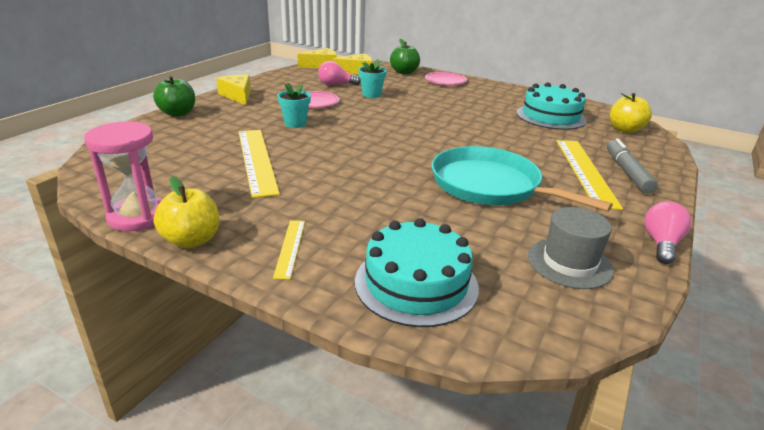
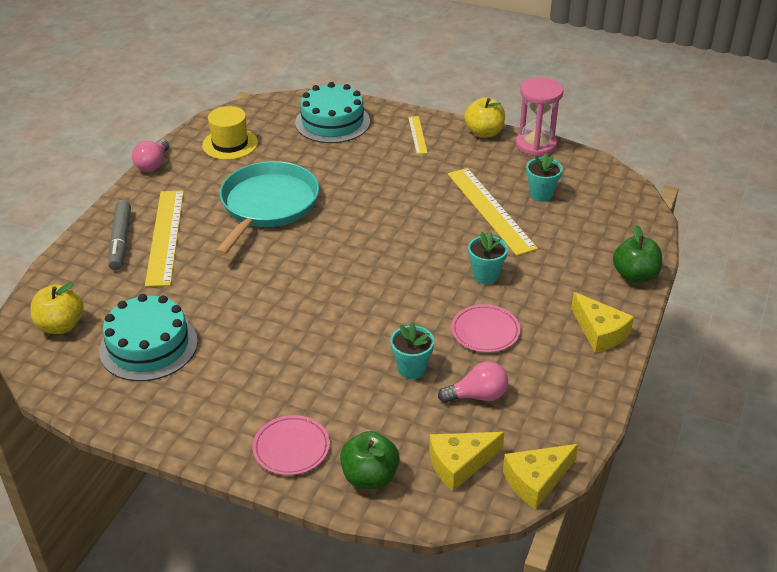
camera: 175 degrees right, 10 degrees up
turquoise pan [432,146,613,212] -> turquoise pan turned 105 degrees counterclockwise [215,161,319,256]
grey hat [528,207,614,289] -> yellow hat [202,106,258,160]
none -> turquoise flower pot [526,153,563,202]

